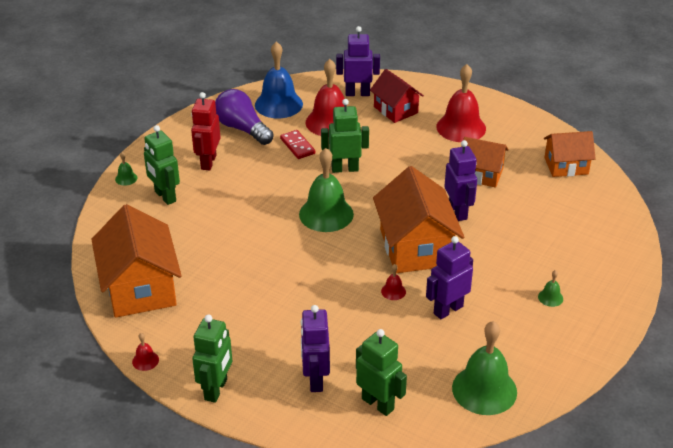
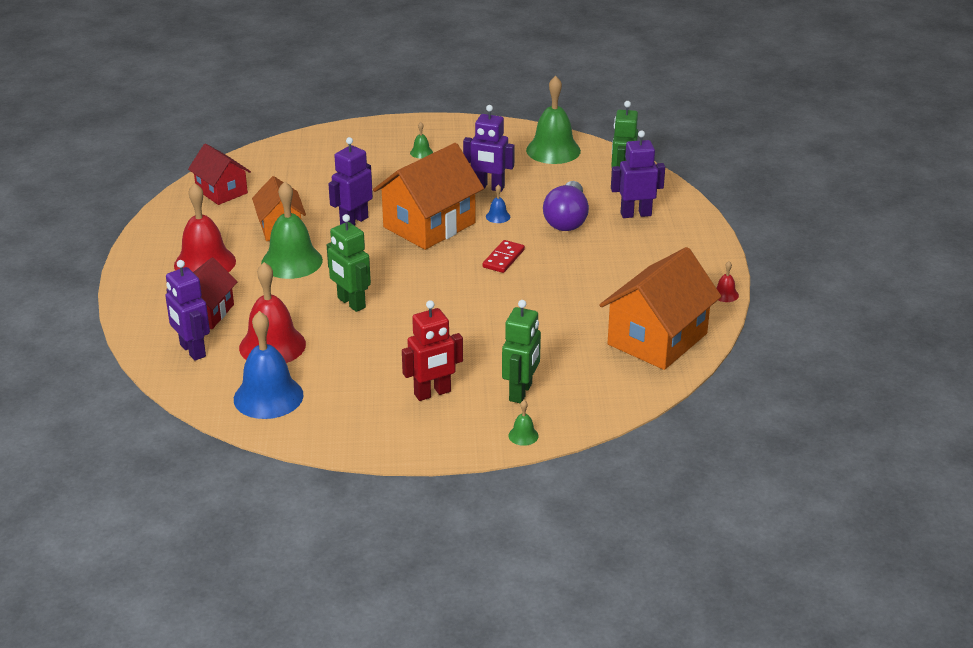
camera: 125 degrees left, 5 degrees down
green robot [192,315,232,403] -> none
purple light bulb [215,89,274,145] -> purple light bulb moved to [543,181,589,231]
red domino [280,130,315,159] -> red domino moved to [483,240,525,273]
green bell [299,148,354,232] -> green bell moved to [261,182,323,279]
purple robot [301,305,330,392] -> purple robot turned 150 degrees counterclockwise [611,130,665,218]
red bell [381,264,406,300] -> blue bell [486,185,510,223]
orange house [544,131,596,177] -> red house [188,144,251,205]

